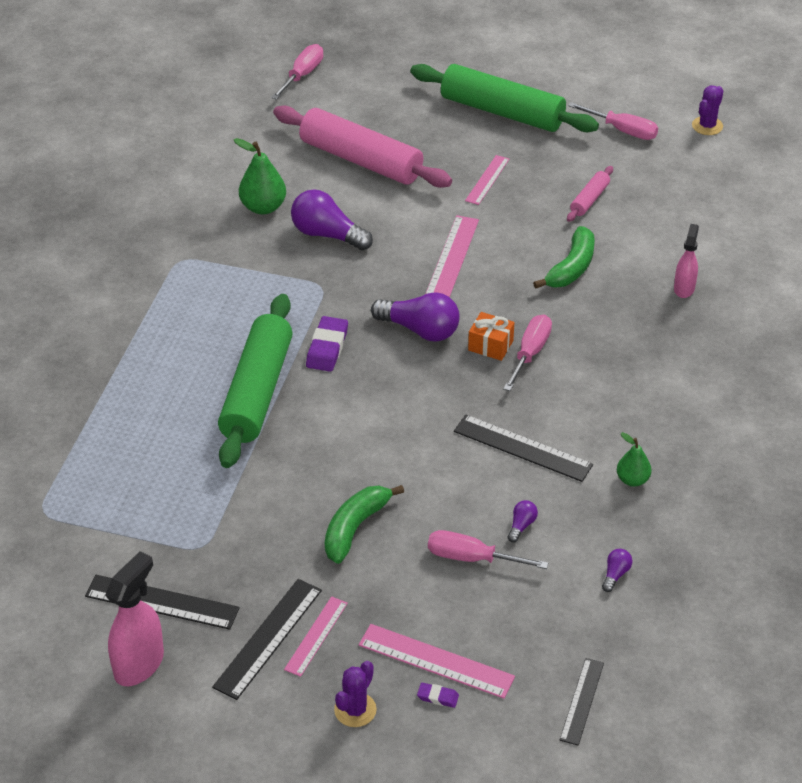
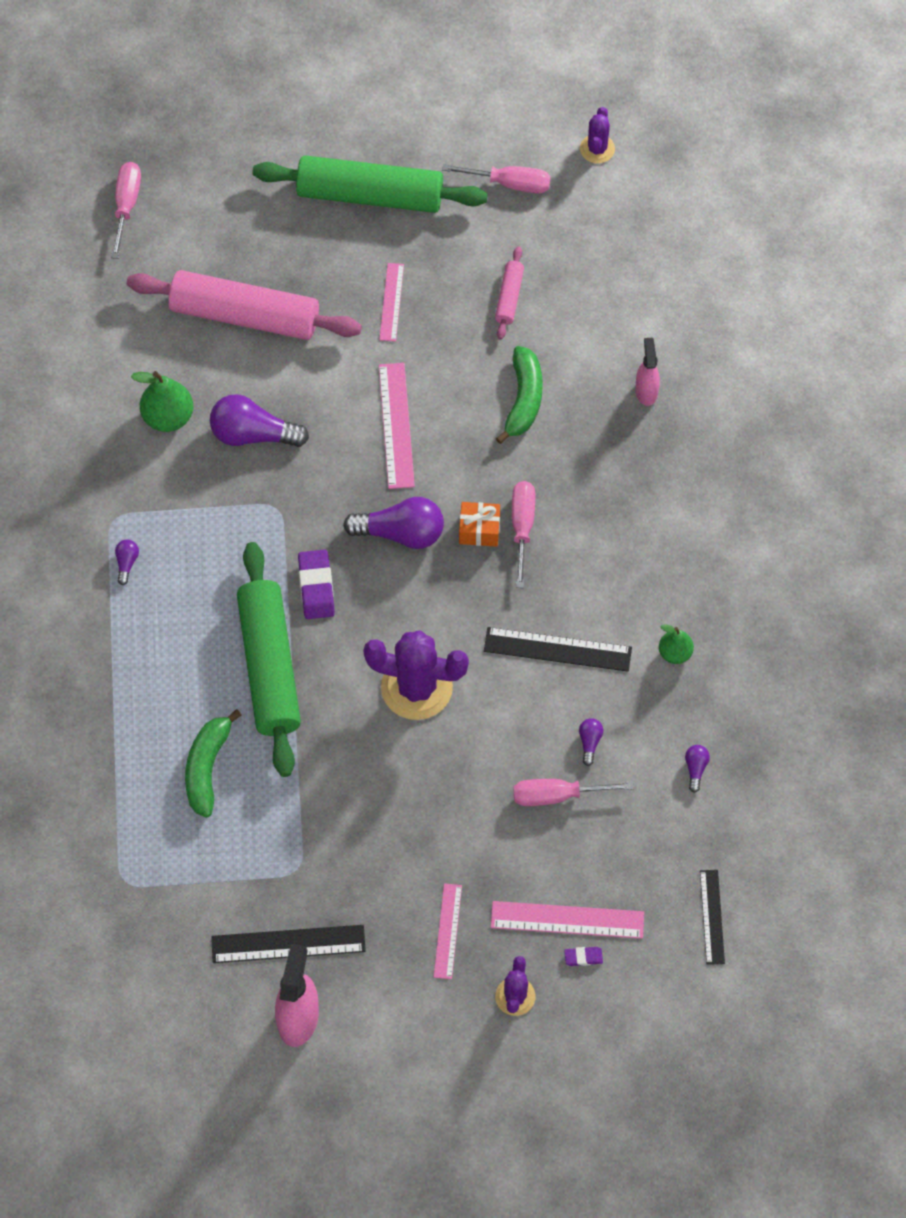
camera: 20 degrees left, 20 degrees up
black ruler [212,579,322,700] -> none
green banana [325,485,404,564] -> green banana moved to [185,709,241,818]
none -> purple light bulb [115,539,139,585]
none -> purple cactus [363,630,469,720]

